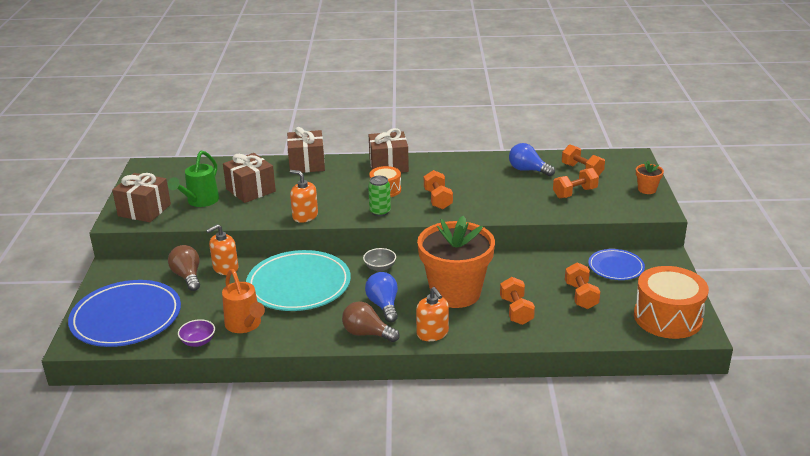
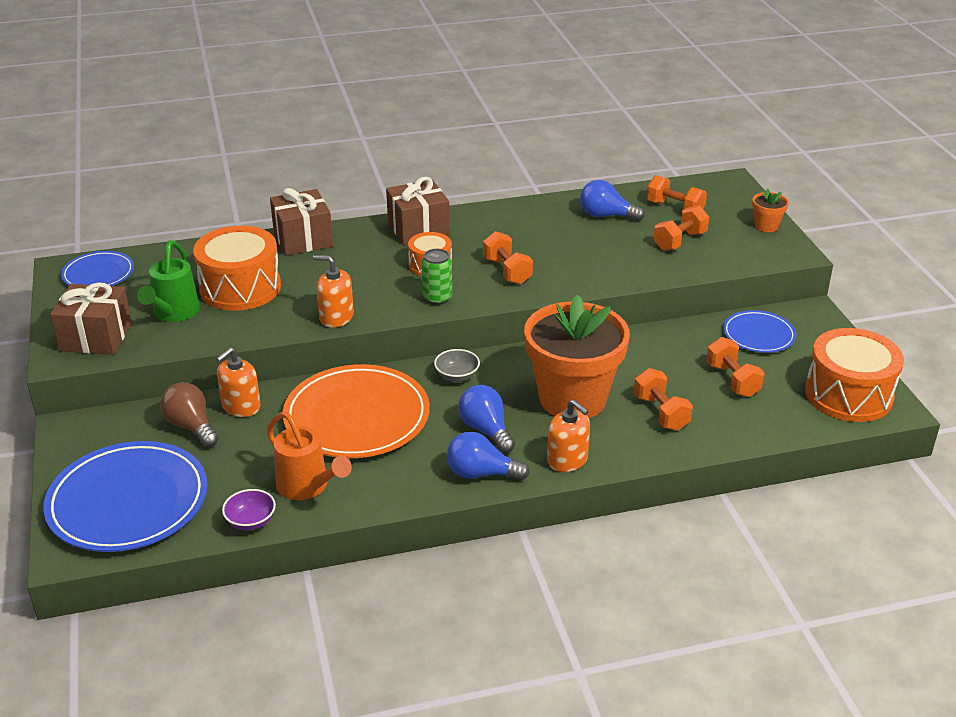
camera: 15 degrees left, 5 degrees up
brown gift [223,153,276,203] -> orange drum [193,226,281,311]
turquoise plate [246,250,351,311] -> orange plate [283,364,430,458]
brown light bulb [342,301,400,342] -> blue light bulb [447,432,530,481]
none -> blue plate [61,251,134,286]

